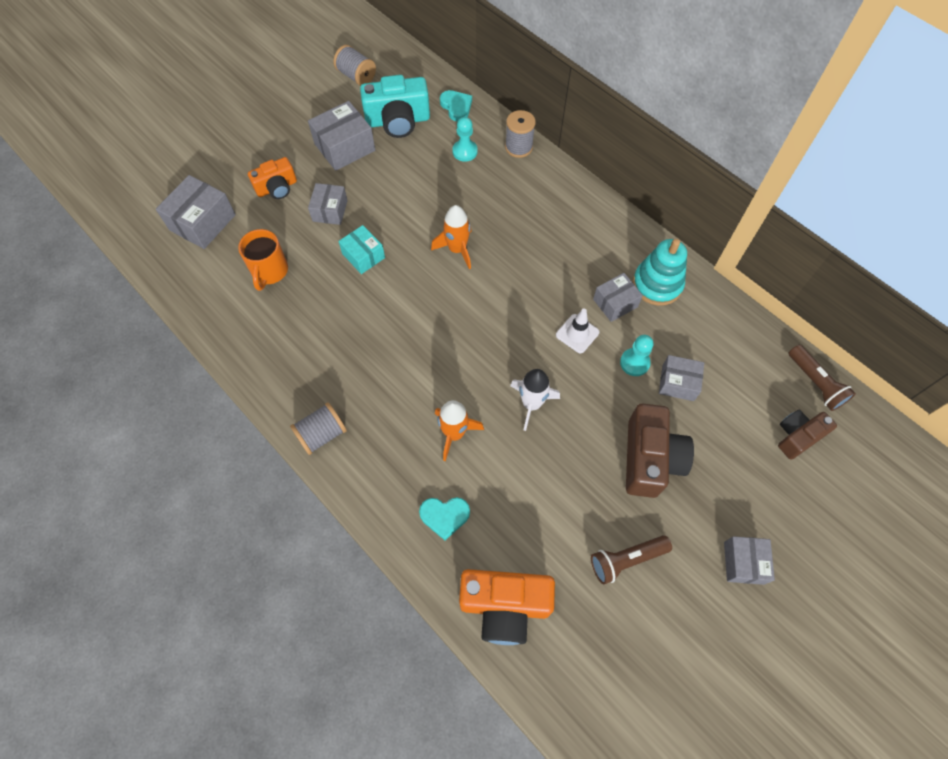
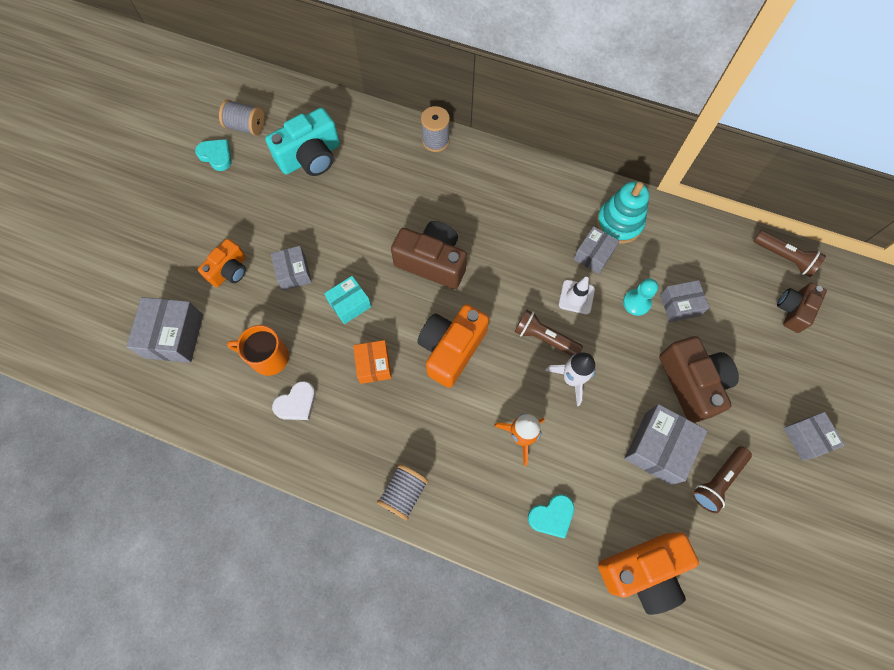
camera: 25 degrees left, 5 degrees up
orange mug [238,229,288,291] -> orange mug turned 120 degrees clockwise [227,325,289,376]
grey box [308,101,375,171] -> grey box moved to [624,404,708,485]
turquoise box [338,225,385,274] -> turquoise box turned 60 degrees counterclockwise [324,276,371,324]
orange rocket [431,205,472,269] -> brown camera [391,221,467,289]
turquoise heart [440,90,472,121] -> turquoise heart moved to [195,139,232,171]
turquoise pawn [452,117,478,162] -> none
none -> white heart [272,381,316,420]
none -> orange box [353,340,392,384]
none -> orange camera [417,304,489,388]
none -> brown flashlight [515,309,583,356]

